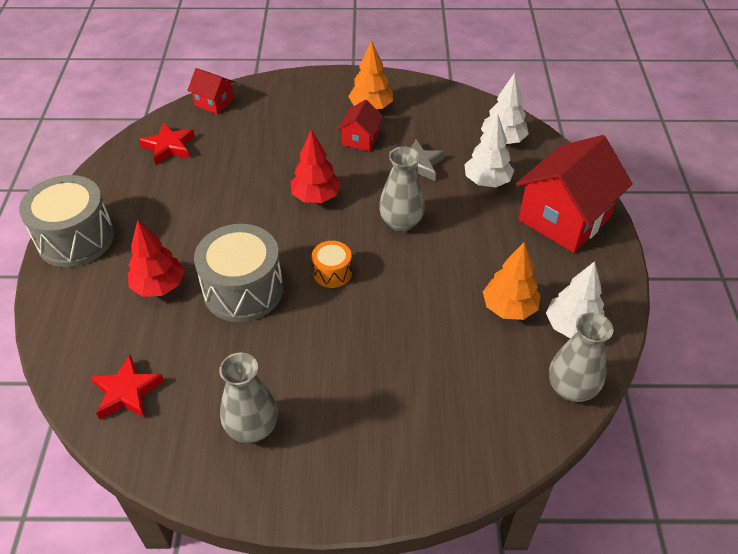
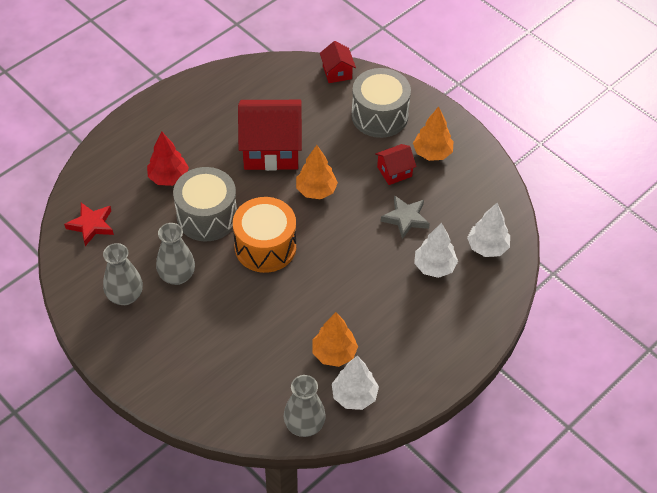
camera: 45 degrees right, 5 degrees up
grey drum [19,175,114,267] -> grey drum moved to [351,68,411,138]
red star [139,122,195,165] -> none
red tree [291,129,341,203] -> orange tree [296,145,338,199]
orange drum [312,241,352,288] -> orange drum [233,197,296,273], size x2.01
grey vase [379,146,425,232] -> grey vase moved to [156,223,195,285]
red house [516,135,632,253] -> red house moved to [238,100,302,171]

